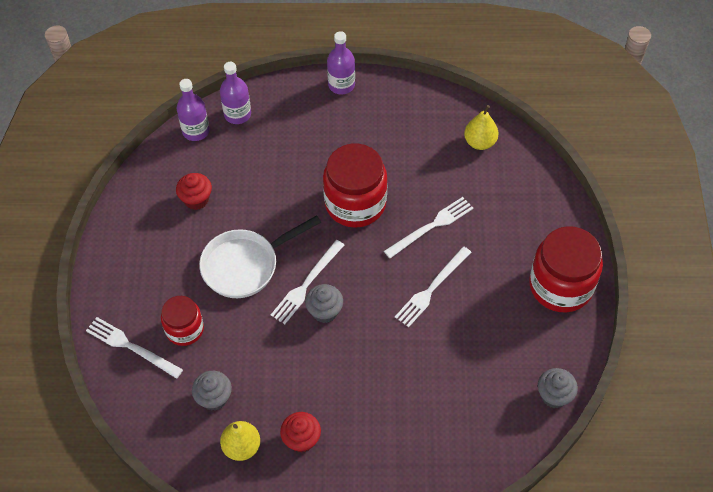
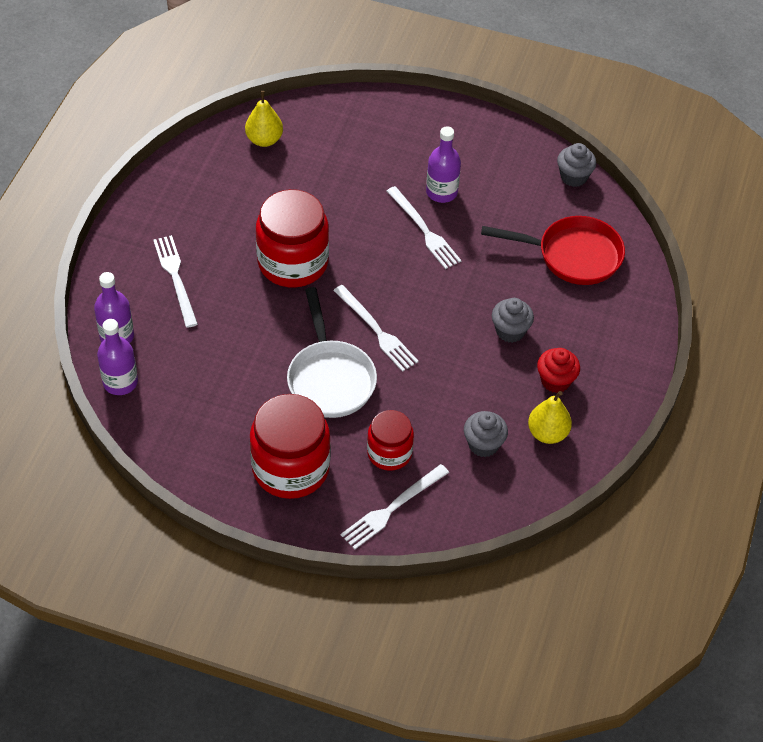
camera: 75 degrees left, 5 degrees down
red cupcake [176,173,212,210] -> none
grey cupcake [305,284,343,323] -> grey cupcake moved to [492,298,534,343]
purple bottle [327,31,355,95] -> purple bottle moved to [426,126,461,203]
white fork [384,197,473,258] -> white fork moved to [153,235,198,328]
red jar [529,226,603,312] -> red jar moved to [250,394,331,499]
none -> red pan [481,216,625,285]

